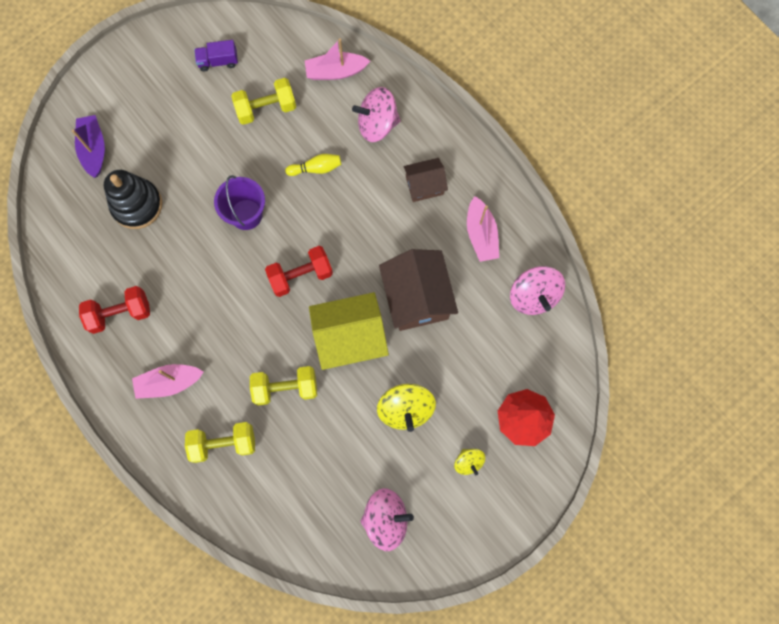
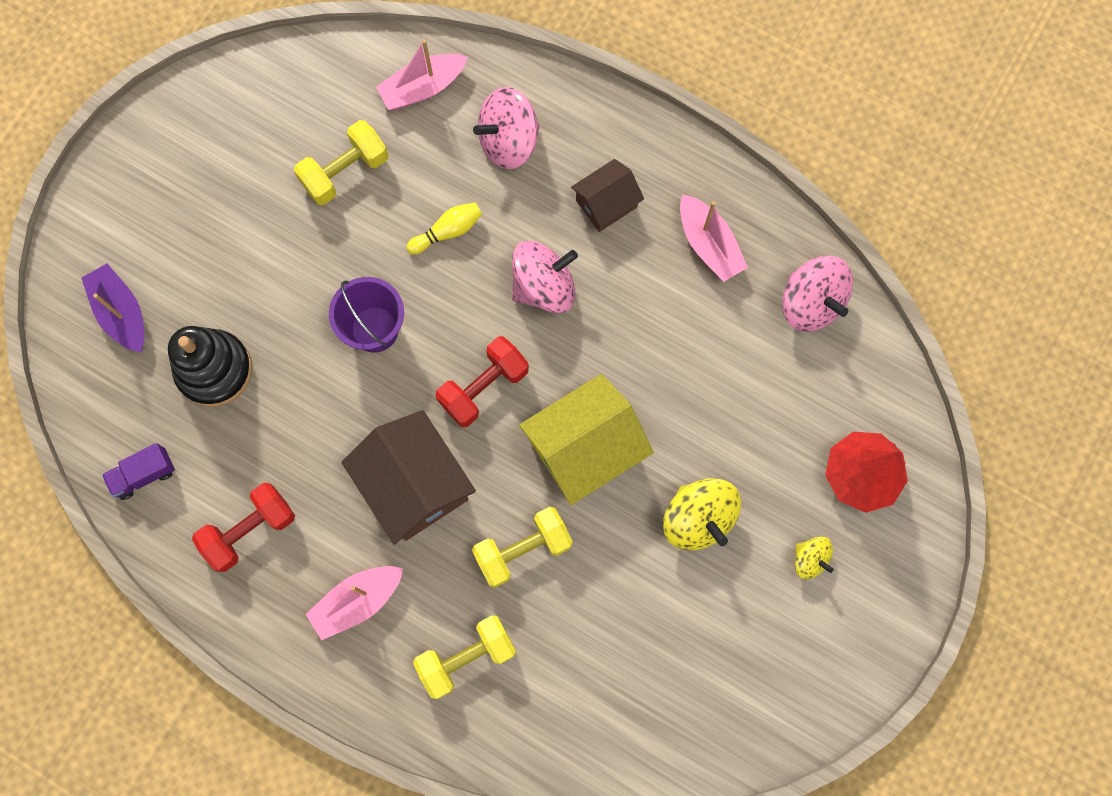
camera: 20 degrees left, 0 degrees up
purple truck [194,40,238,71] -> purple truck moved to [102,443,175,500]
pink spinning top [360,488,414,551] -> pink spinning top moved to [512,241,578,313]
brown house [379,249,458,331] -> brown house moved to [341,410,476,545]

